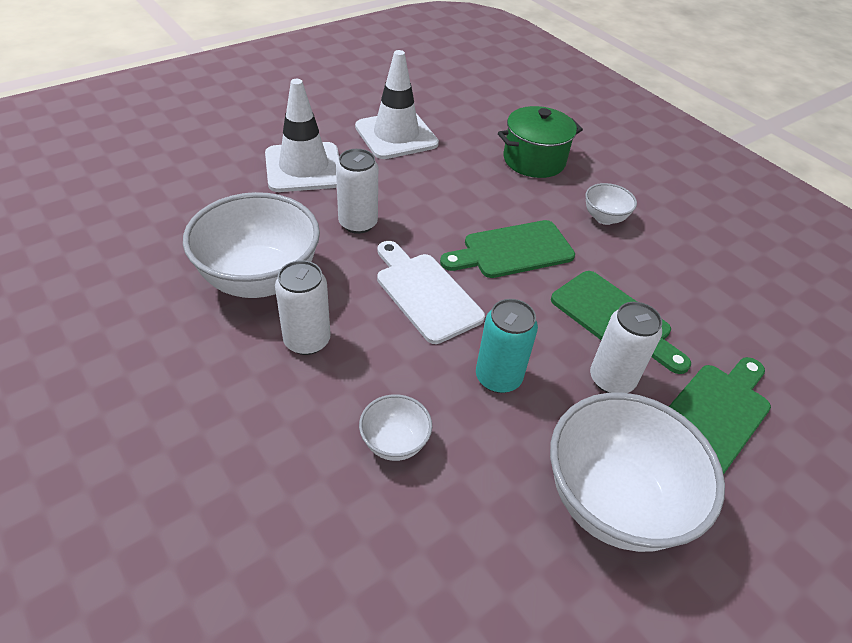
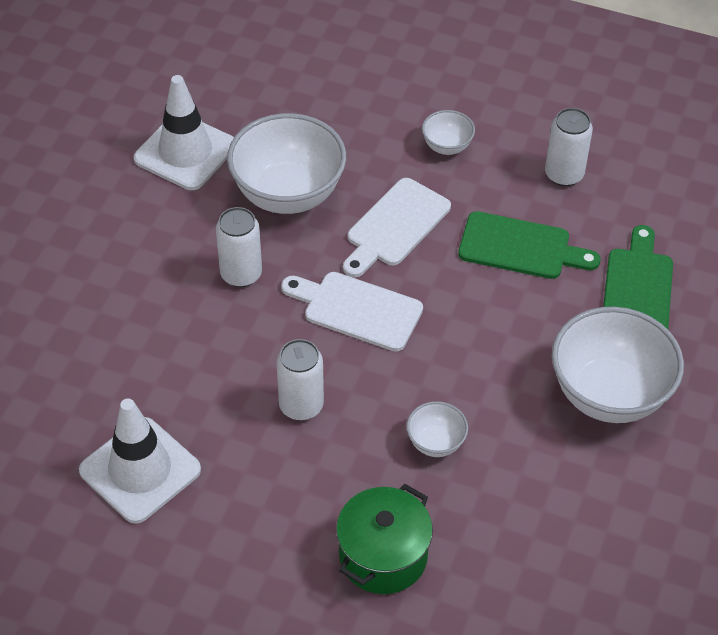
camera: 30 degrees left, 5 degrees up
white bowl [183,192,320,298] -> white bowl moved to [227,113,346,214]
white traffic cone [265,79,339,192] -> white traffic cone moved to [79,398,201,524]
green cutting board [440,220,575,278] -> white cutting board [343,178,451,277]
turquoise can [476,299,538,393] -> none
green pot [498,106,583,178] -> green pot moved to [336,484,433,594]
white can [590,302,662,393] -> white can moved to [545,108,593,186]

